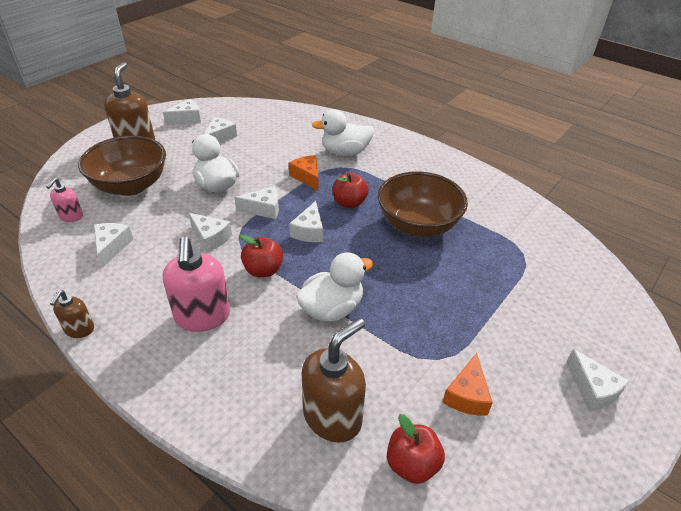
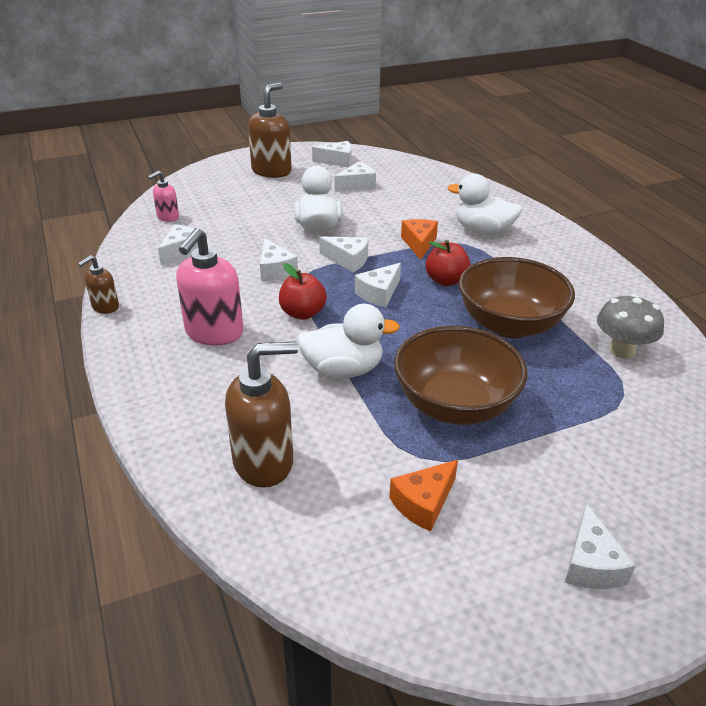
camera: 30 degrees right, 5 degrees down
brown bowl [78,136,166,196] -> brown bowl moved to [394,326,528,425]
red apple [387,414,445,484] -> none
none -> grey mushroom [597,294,664,358]

